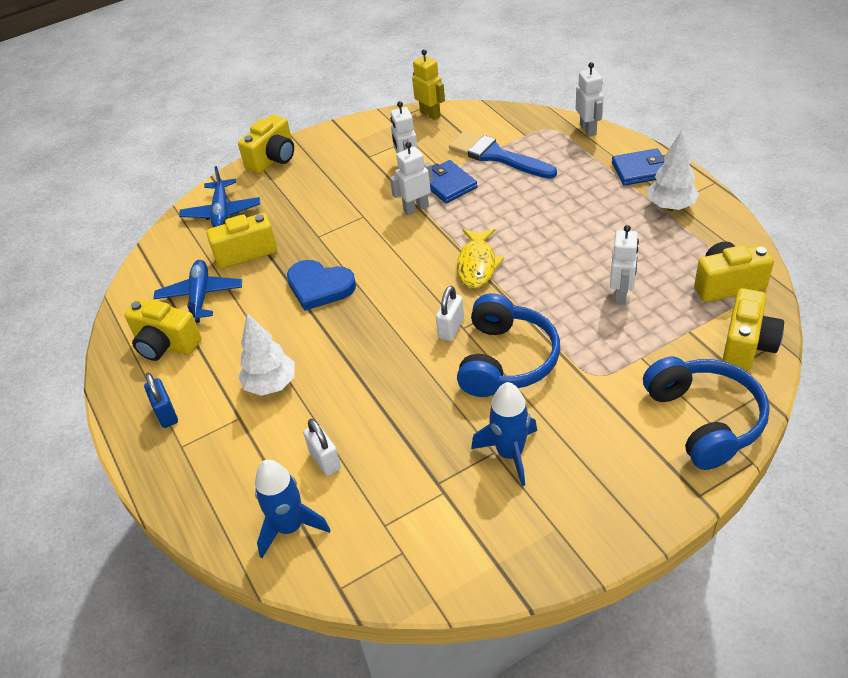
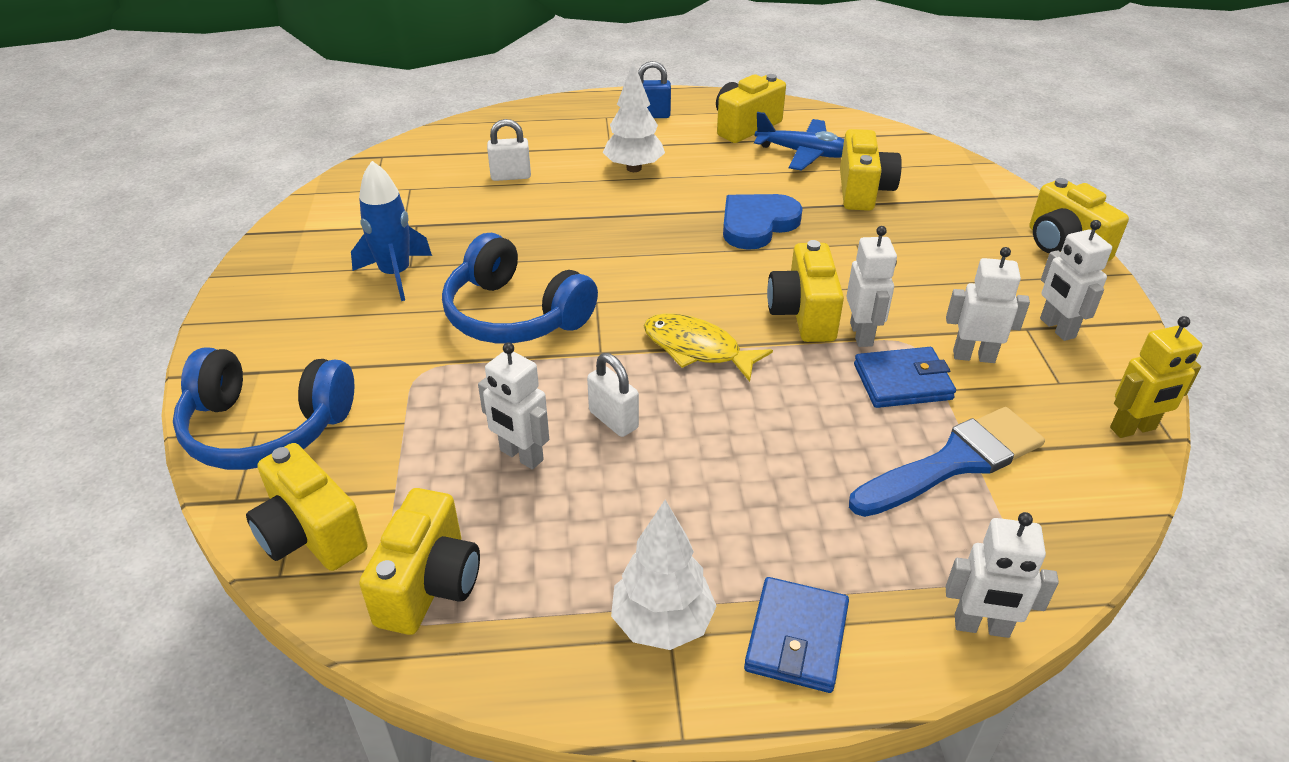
camera: 110 degrees right, 5 degrees down
blue plane [179,166,260,227] -> none
blue rocket [255,460,331,558] -> none
white padlock [436,286,464,341] -> white padlock moved to [587,353,639,437]
none -> yellow camera [767,240,844,342]
none -> white robot [1040,220,1112,341]

